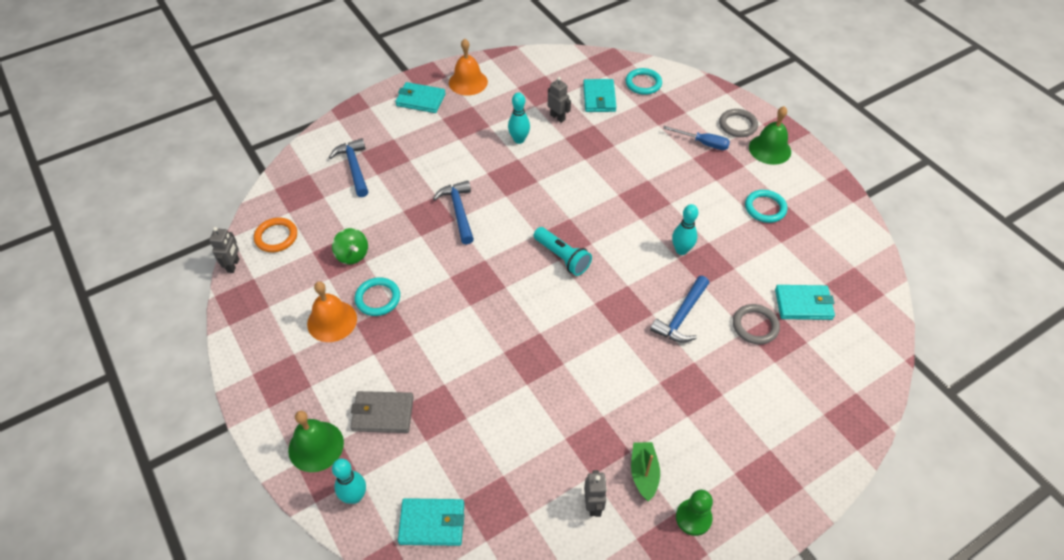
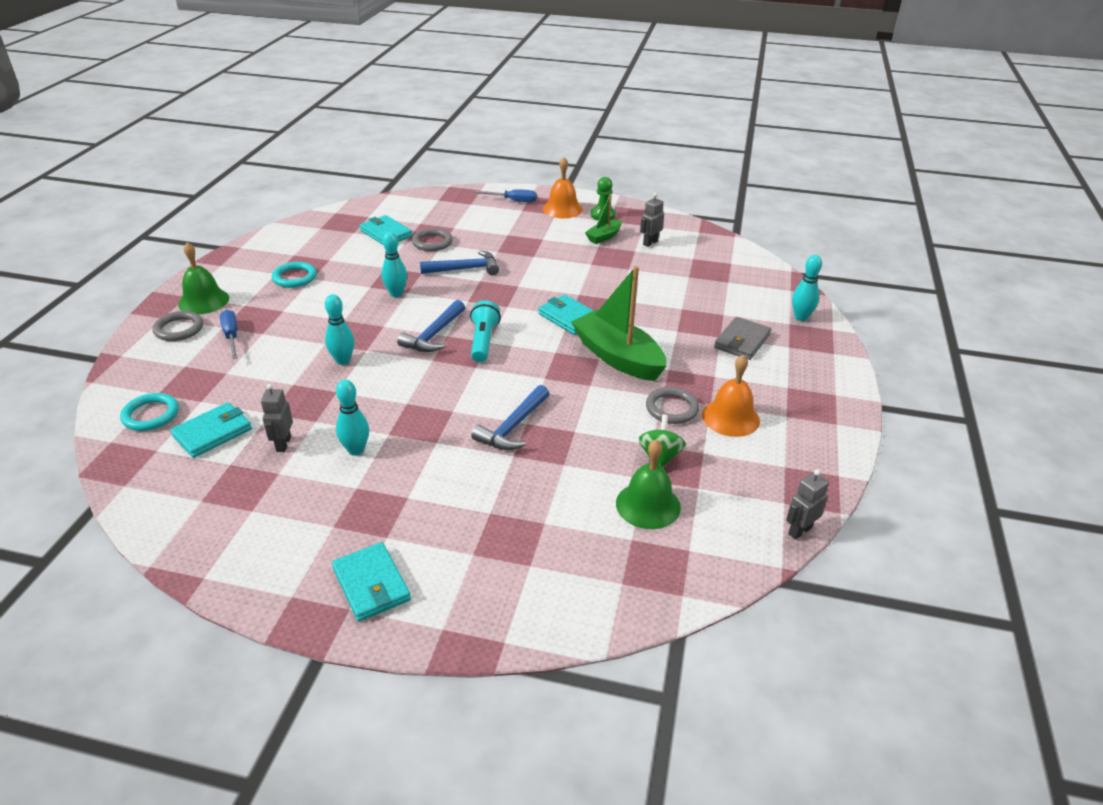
camera: 135 degrees left, 15 degrees down
orange ring [254,218,297,252] -> none
green bell [288,411,344,472] -> green bell moved to [616,439,681,529]
blue hammer [329,138,368,197] -> blue hammer moved to [397,300,465,352]
grey wallet [351,391,414,433] -> grey wallet turned 75 degrees clockwise [714,317,771,360]
turquoise ring [355,277,400,316] -> grey ring [646,387,699,424]
turquoise wallet [398,498,464,546] -> turquoise wallet moved to [538,295,594,335]
orange bell [449,38,488,95] -> orange bell moved to [543,157,583,218]
none -> turquoise bowling pin [325,294,354,365]
none -> blue screwdriver [473,189,537,202]
none -> green boat [571,266,666,381]

